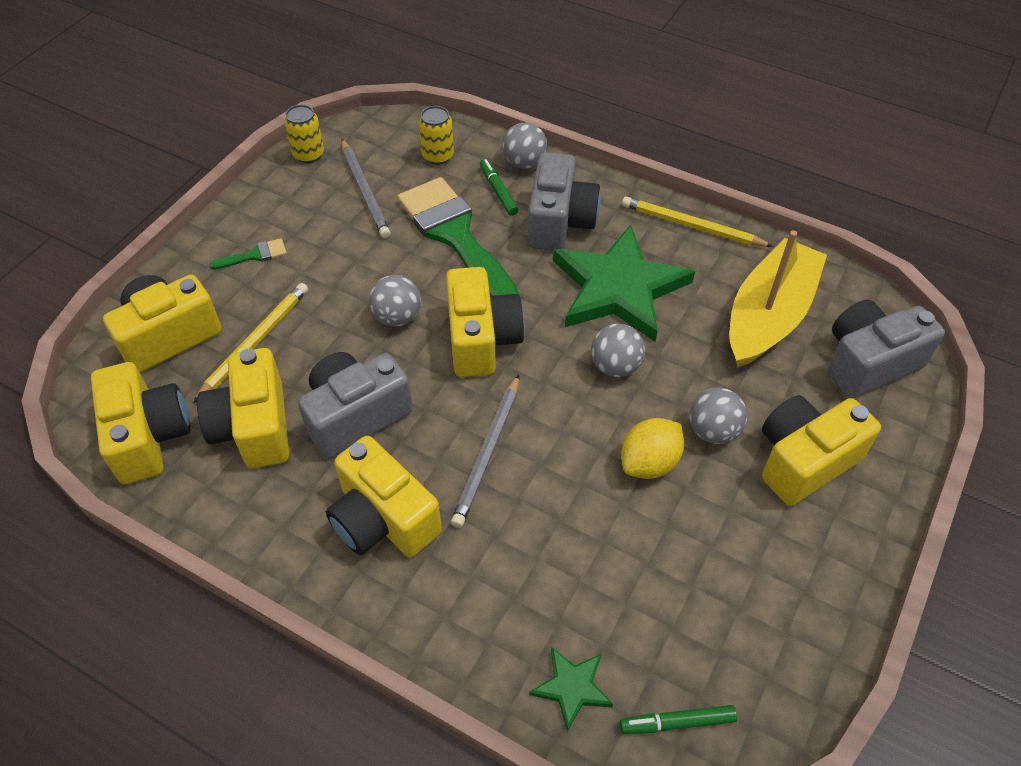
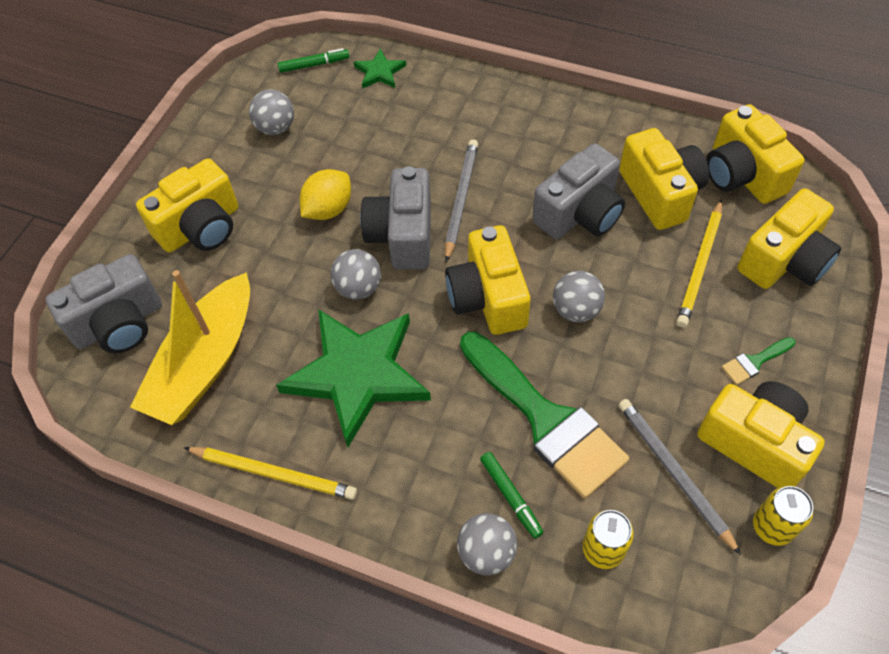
camera: 175 degrees right, 5 degrees up
yellow camera [326,436,442,557] -> yellow camera moved to [697,381,825,488]
grey camera [528,152,601,251] -> grey camera moved to [360,166,431,269]
grey ball [689,387,747,444] -> grey ball moved to [249,90,294,135]

